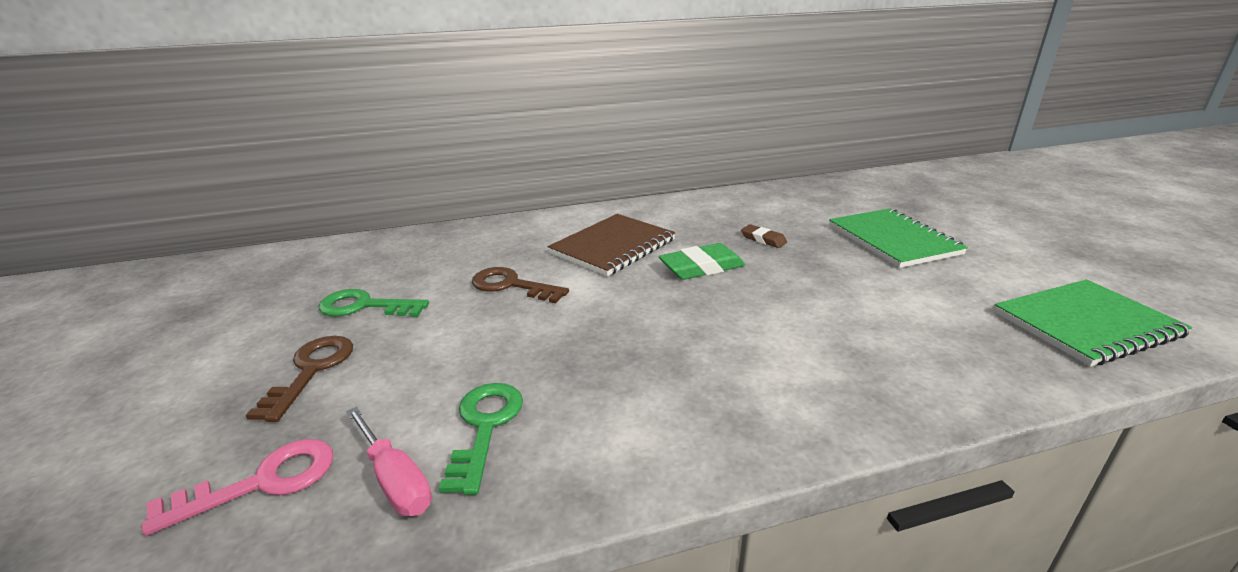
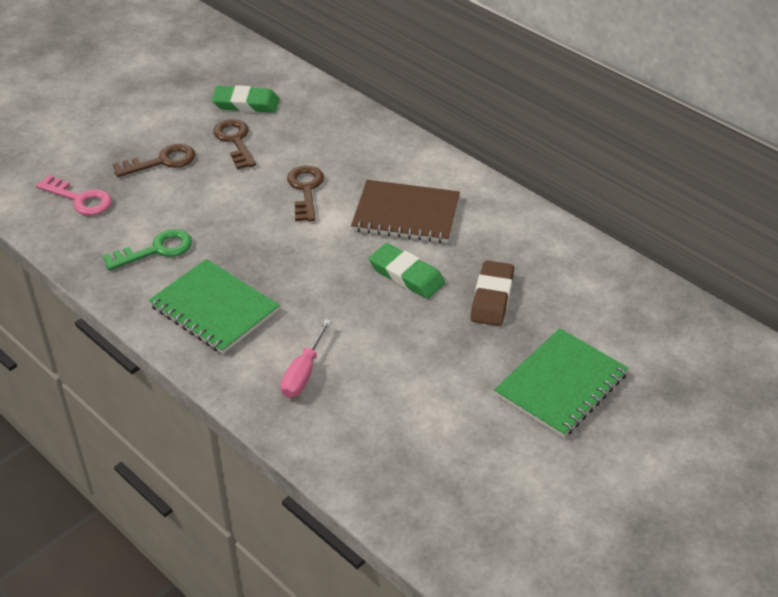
camera: 60 degrees right, 15 degrees up
green key [319,289,429,317] -> brown key [213,119,256,169]
pink screwdriver [346,407,432,516] -> pink screwdriver moved to [281,319,331,398]
brown eraser [741,224,787,248] -> brown eraser [471,260,514,326], size x1.73
green notebook [994,279,1193,366] -> green notebook moved to [149,259,280,354]
none -> green eraser [212,85,280,113]

